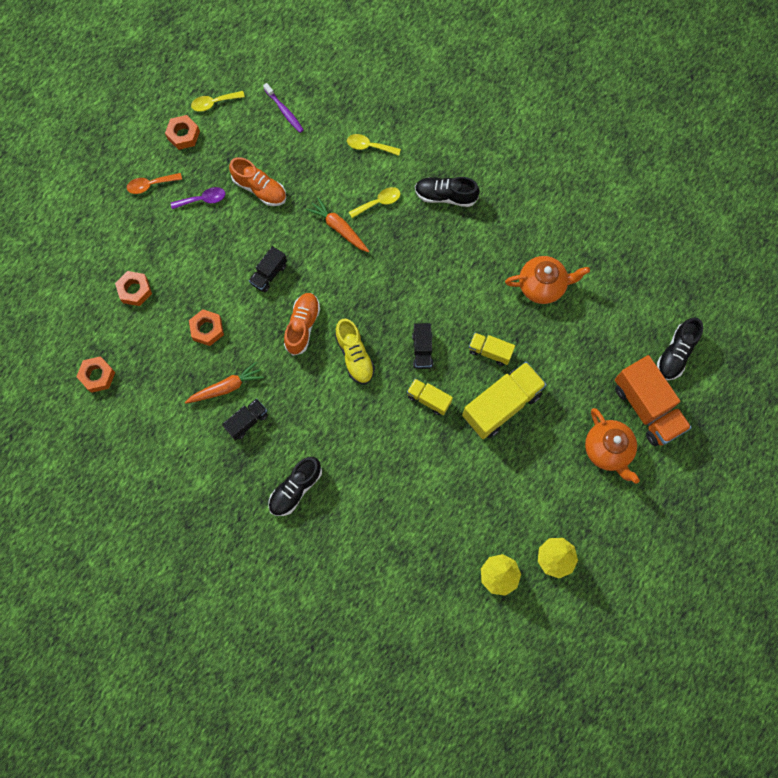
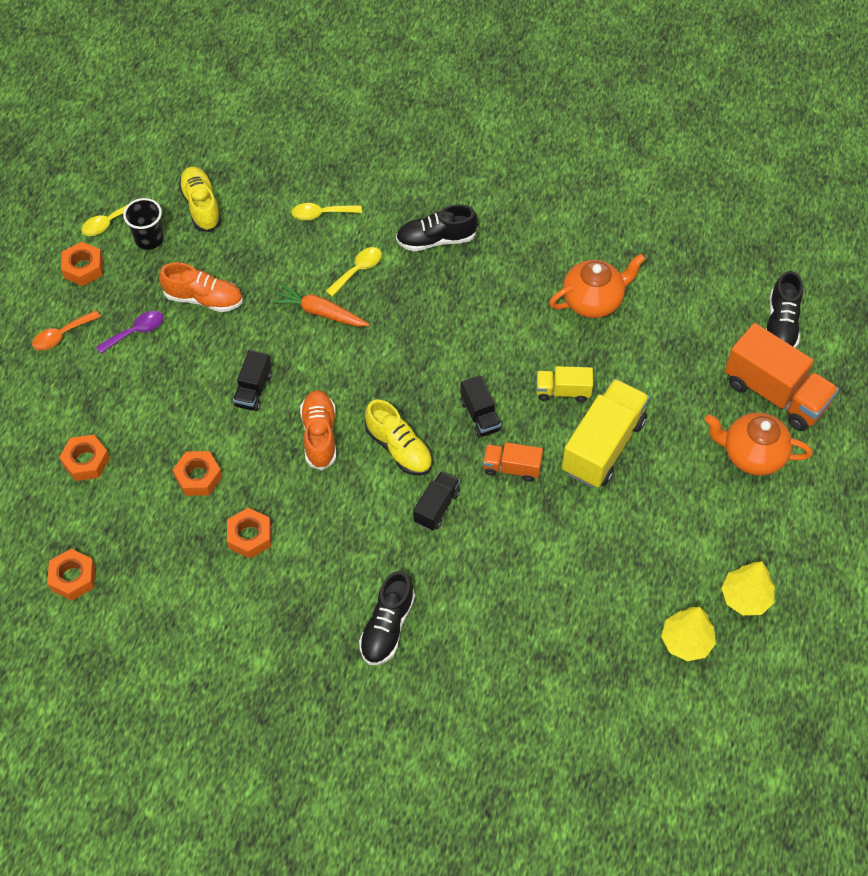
camera: 20 degrees left, 15 degrees down
orange carrot [185,361,264,404] -> orange nut [227,508,271,559]
black truck [222,398,268,440] -> black truck moved to [413,471,460,531]
purple toothbrush [263,83,304,133] -> yellow shoe [178,167,222,232]
yellow truck [407,378,453,415] -> orange truck [483,442,543,482]
orange teapot [585,408,640,484] -> orange teapot turned 150 degrees clockwise [705,413,813,476]
none -> black cup [123,198,164,250]

